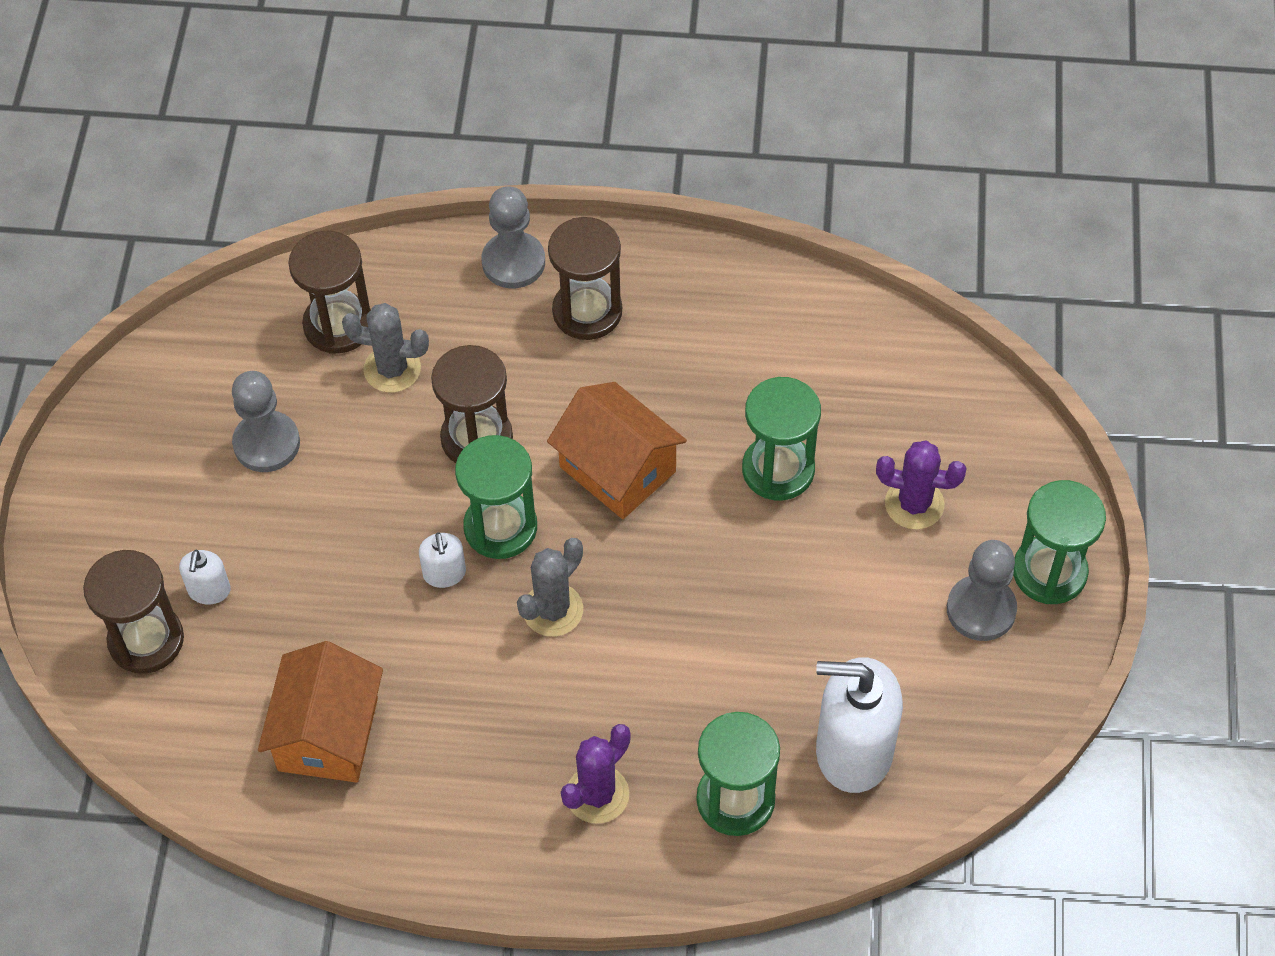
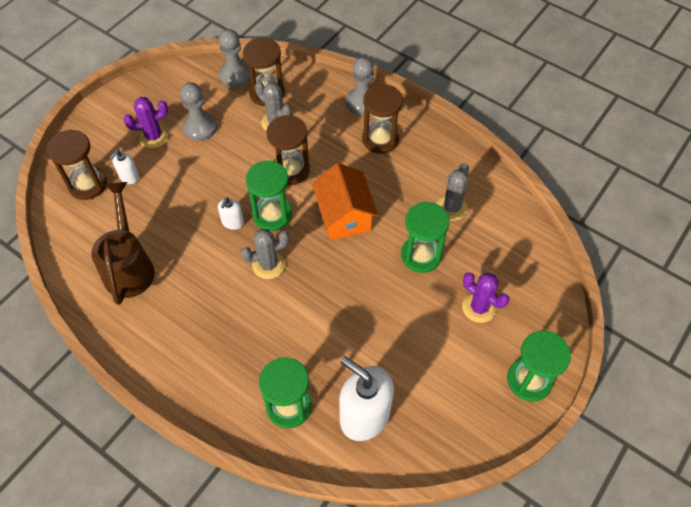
camera: 30 degrees right, 0 degrees up
orange house [258,641,383,783] -> brown watering can [91,182,155,305]
purple cactus [561,724,631,824] -> purple cactus moved to [123,97,169,148]
grey pawn [947,540,1017,641] -> grey pawn moved to [219,29,251,88]
none -> grey cactus [437,163,469,221]

